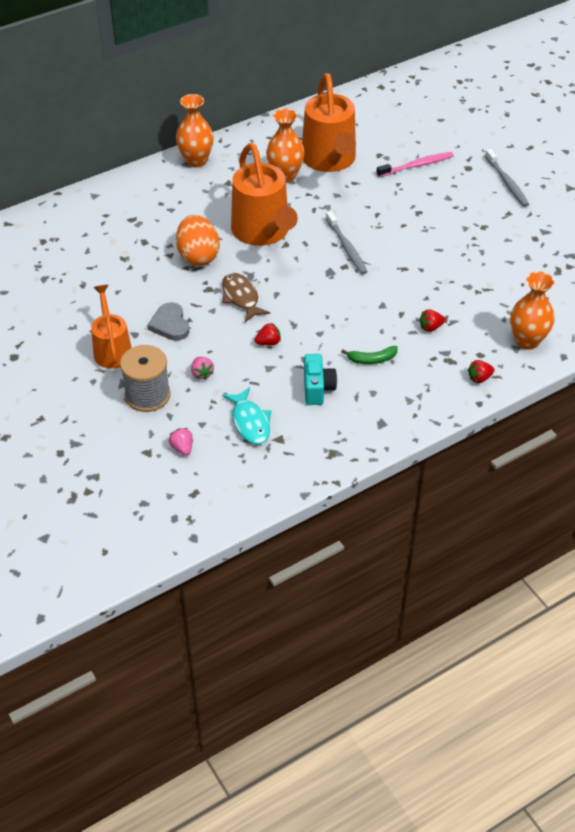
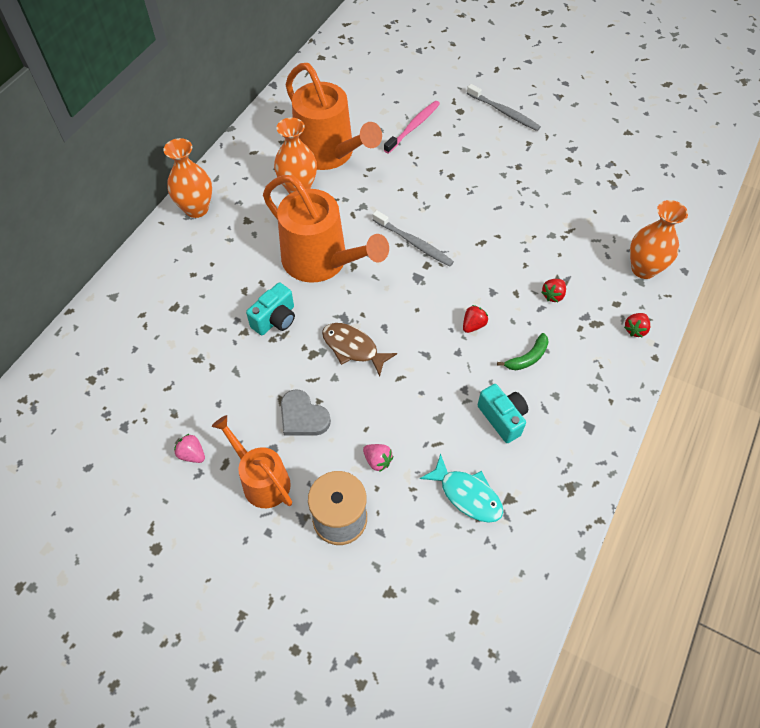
camera: 30 degrees left, 10 degrees up
pink strawberry [169,428,193,456] -> pink strawberry moved to [174,434,205,463]
orange egg [176,215,219,266] -> turquoise camera [246,282,295,335]
red strawberry [255,323,281,345] -> red strawberry moved to [463,305,488,333]

